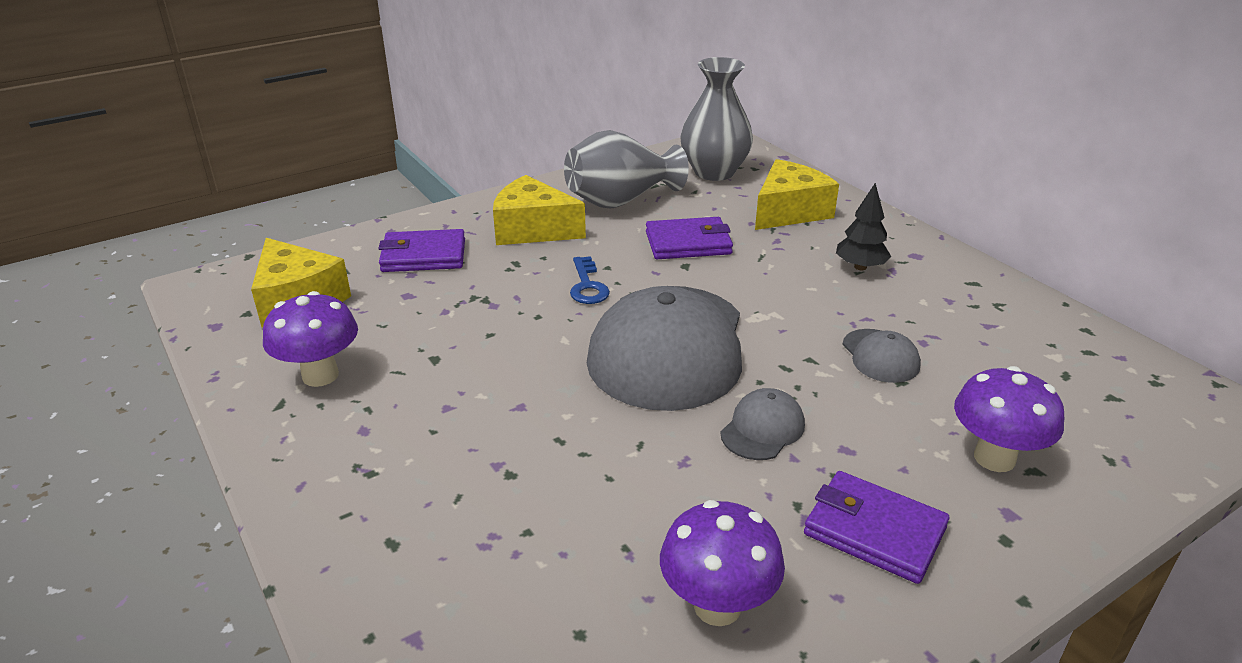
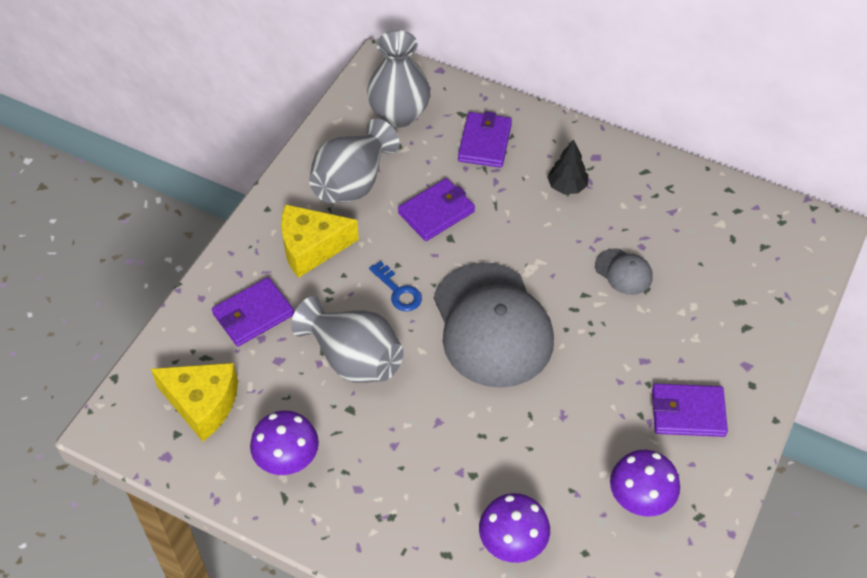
camera: 30 degrees left, 20 degrees up
grey cap [721,388,805,460] -> none
yellow cheese [755,159,839,230] -> purple wallet [458,111,512,168]
purple mushroom [954,366,1064,472] -> purple mushroom moved to [479,493,550,563]
none -> grey vase [291,296,403,383]

